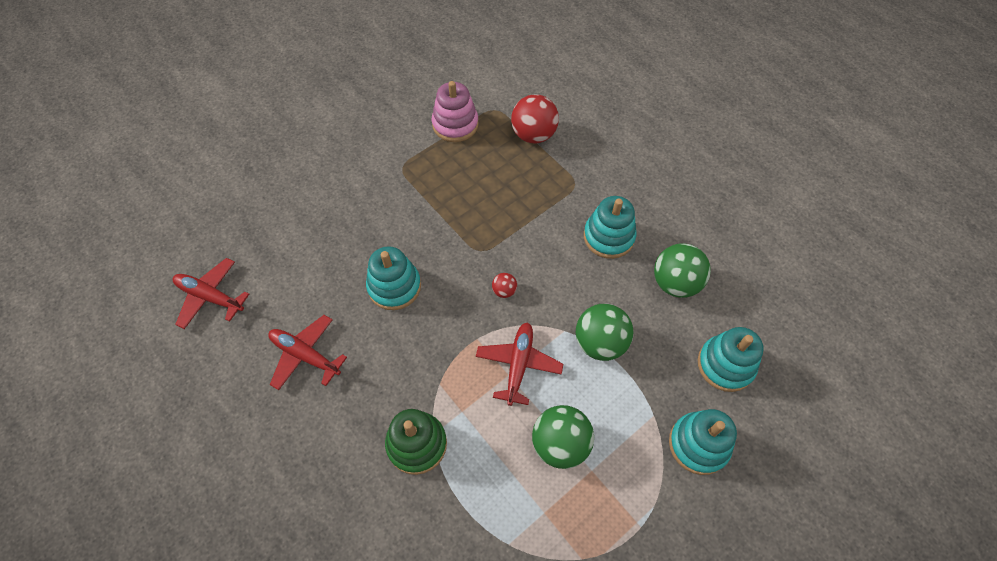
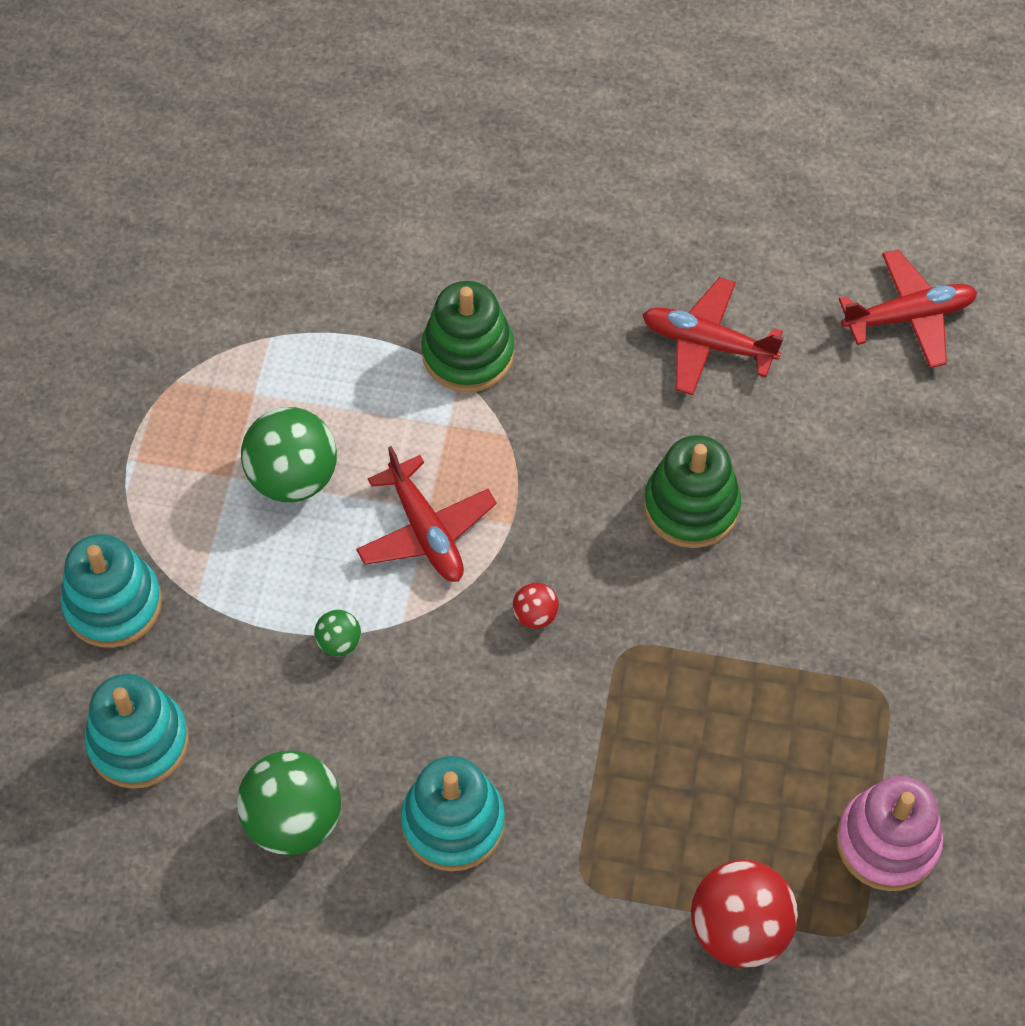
camera: 140 degrees right, 0 degrees up
red plane [268,315,347,390] -> red plane turned 150 degrees counterclockwise [642,277,784,395]
turquoise stacking toy [366,246,421,310] -> green stacking toy [644,435,741,548]
green ball [576,304,633,361] -> green ball [314,610,361,656], size x0.47

